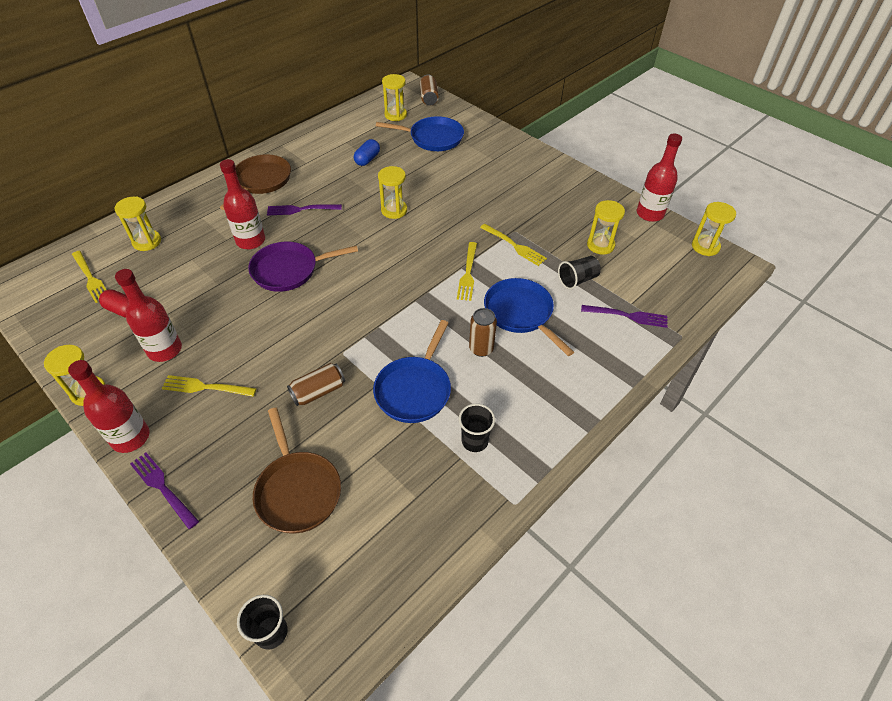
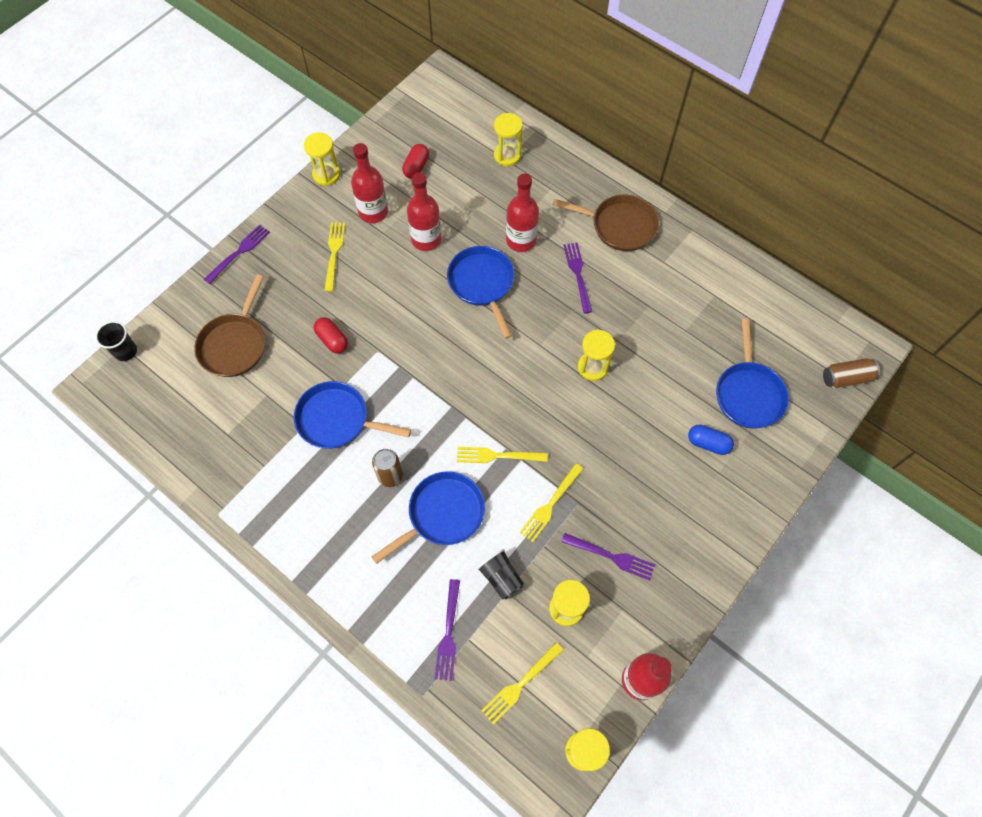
camera: 85 degrees right, 15 degrees up
red bottle [68,360,149,453] -> red bottle moved to [407,172,442,251]
yellow fork [72,251,106,303] -> yellow fork moved to [481,642,563,724]
purple pan [248,242,358,292] -> blue pan [447,246,514,339]
brown pan [253,408,341,534] -> brown pan turned 45 degrees counterclockwise [194,274,265,377]
brown can [287,363,345,406] -> red capsule [314,317,348,354]
blue capsule [354,139,380,166] -> blue capsule moved to [688,425,734,455]
yellow hourglass [382,74,407,121] -> none
black cup [459,404,495,452] -> none
none -> purple fork [561,533,655,580]

